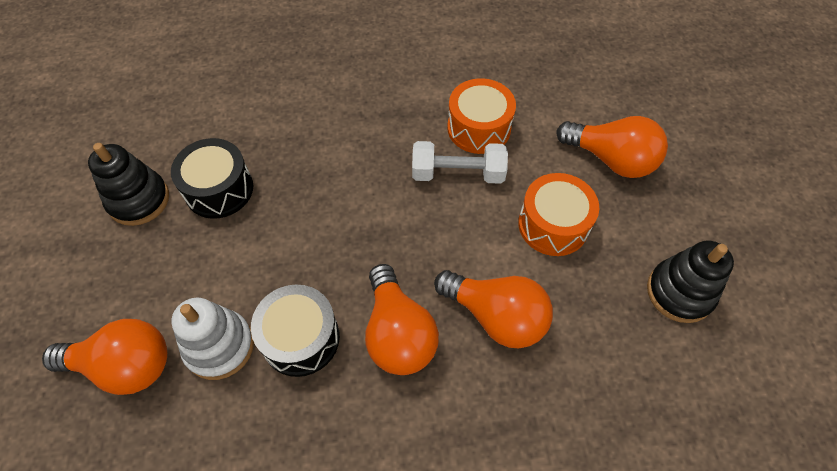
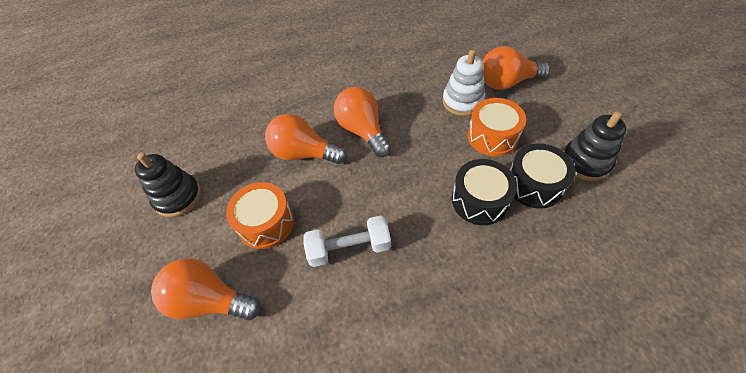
camera: 170 degrees right, 5 degrees down
black drum [251,285,340,377] -> black drum moved to [452,159,517,225]
orange drum [447,78,516,154] -> orange drum moved to [467,98,526,156]

